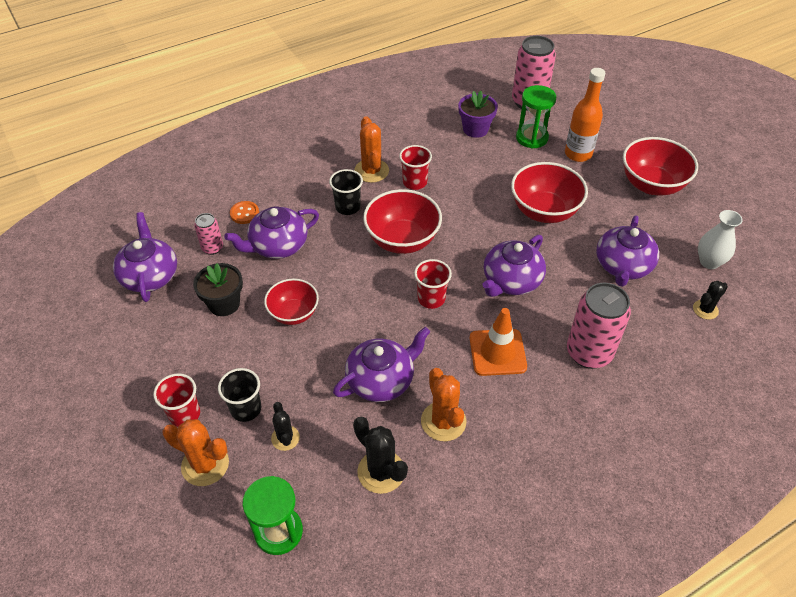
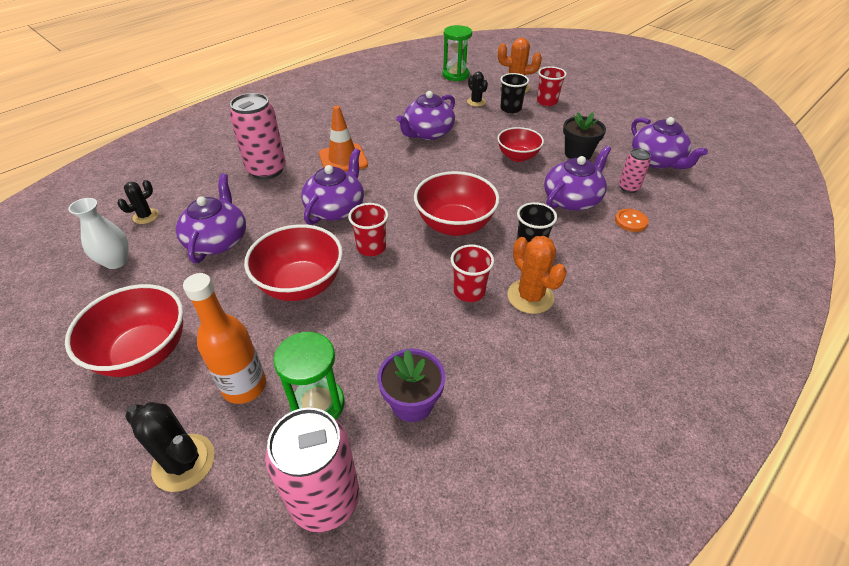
camera: 165 degrees right, 5 degrees down
black cactus [353,417,408,494] -> black cactus moved to [125,402,215,492]
red cup [414,259,452,309] -> red cup moved to [348,203,388,256]
orange cactus [421,368,466,441] -> none

